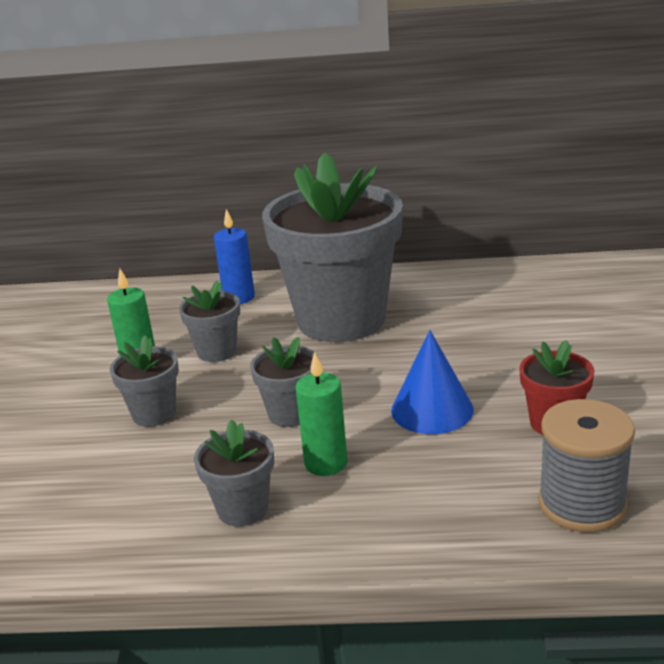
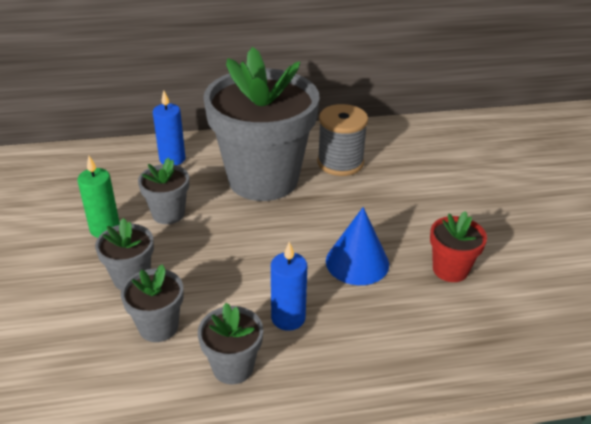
camera: 15 degrees left, 10 degrees up
grey flower pot [250,337,319,427] -> grey flower pot moved to [121,264,184,342]
green candle [295,352,347,476] -> blue candle [271,242,307,331]
grey spool [538,399,635,533] -> grey spool moved to [317,104,368,176]

